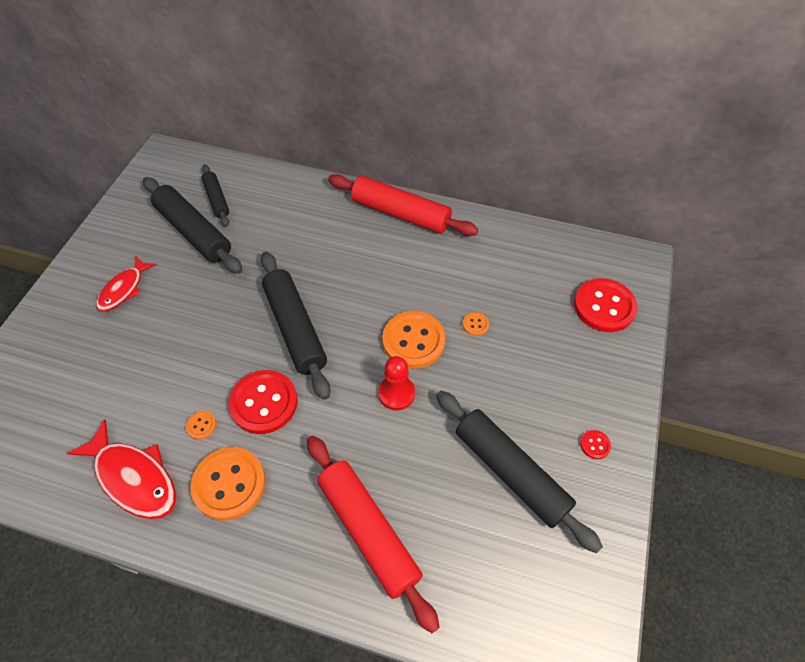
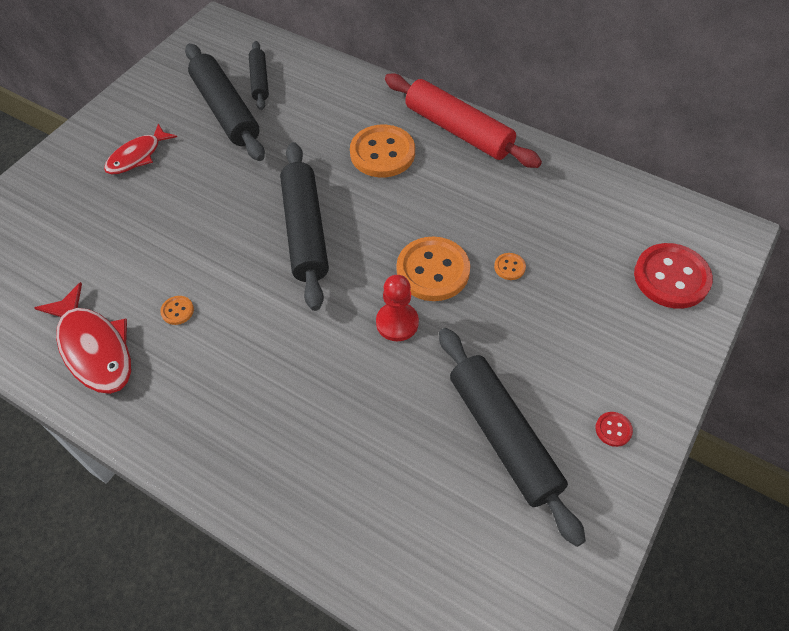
camera: 15 degrees right, 0 degrees up
orange button [190,447,266,521] -> orange button moved to [350,125,415,177]
red button [229,370,298,434] -> none
red rolling pin [307,436,440,633] -> none

